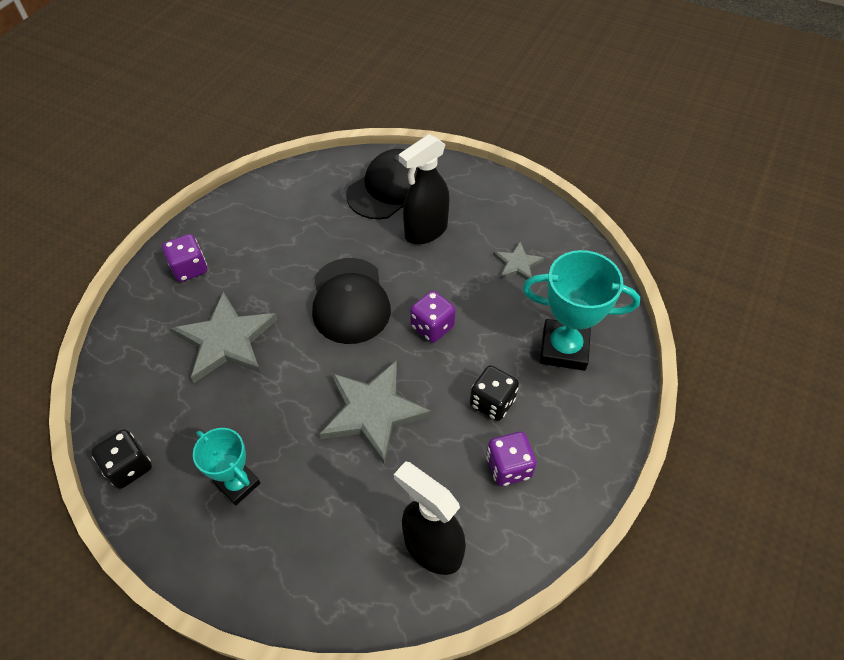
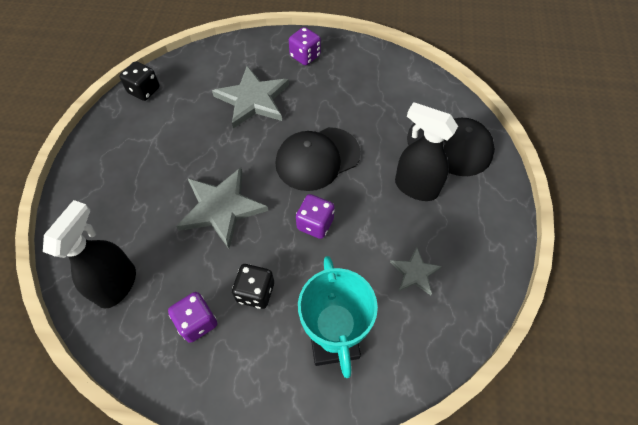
camera: 70 degrees right, 5 degrees up
turquoise trophy [193,428,260,506] -> none

